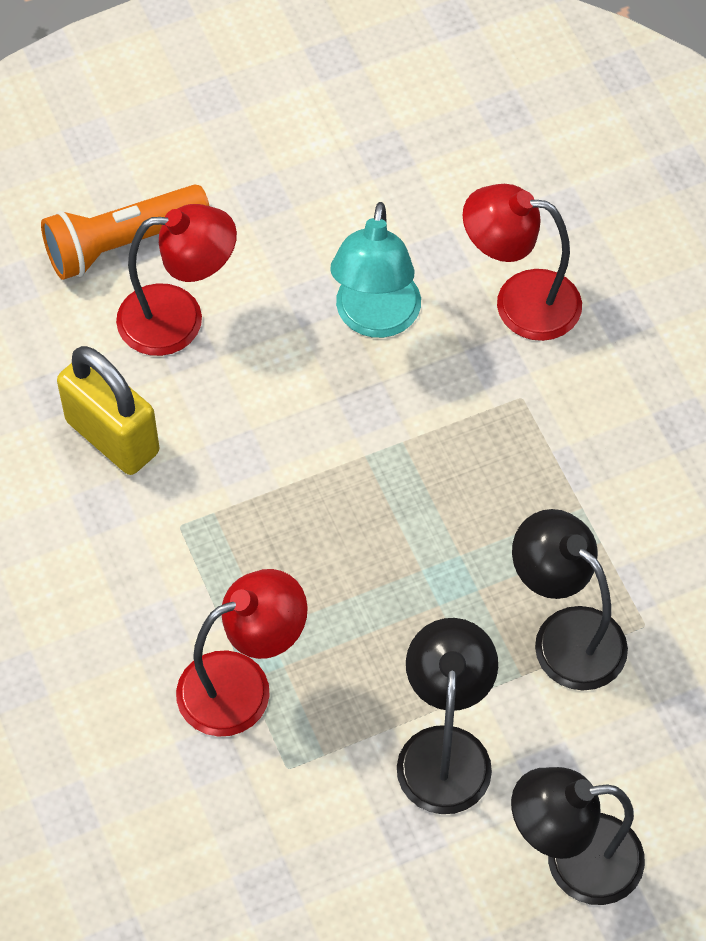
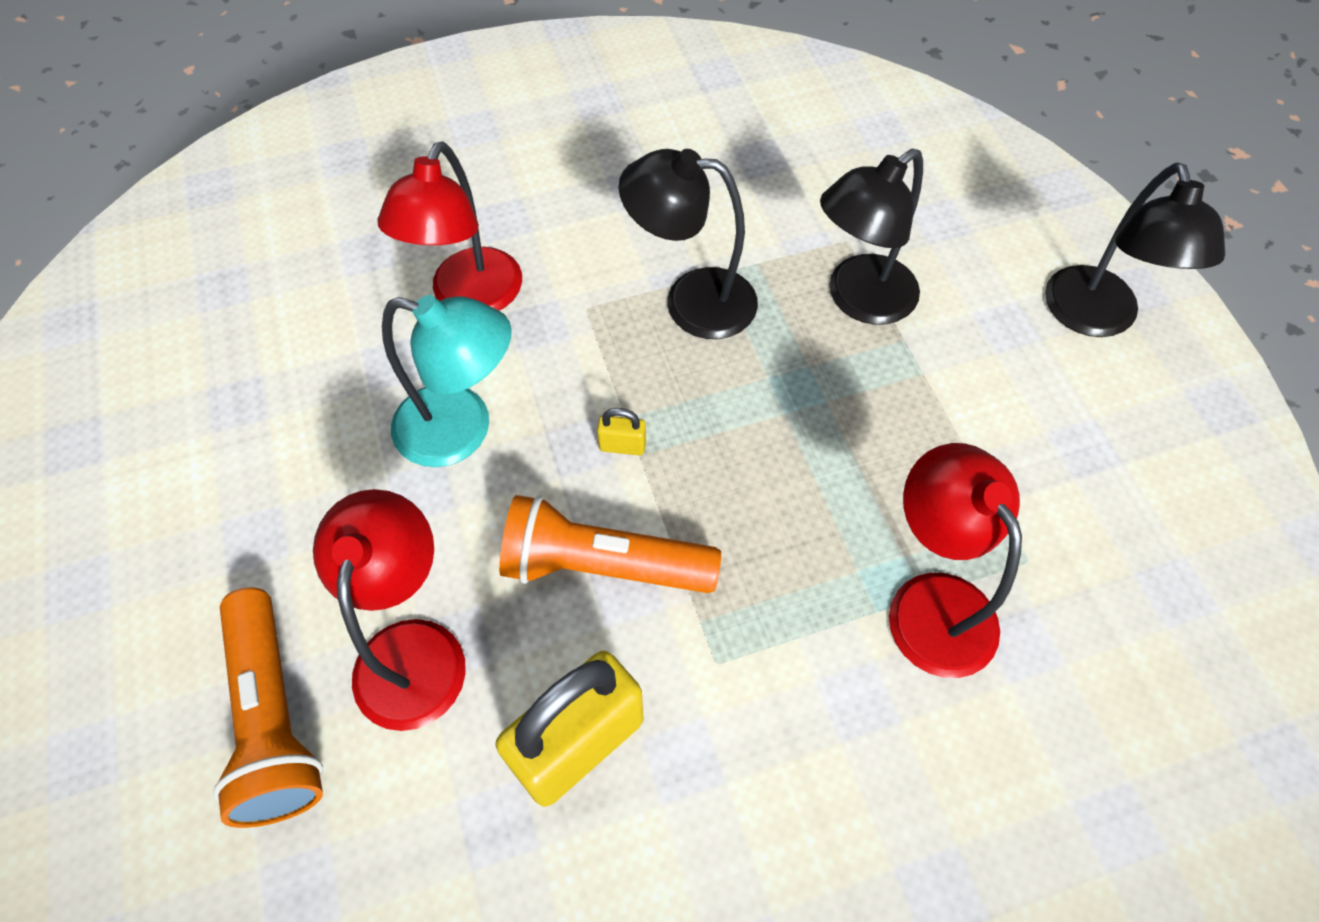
camera: 85 degrees left, 0 degrees up
black lamp [397,618,498,814] -> black lamp moved to [619,149,758,339]
none -> orange flashlight [499,495,721,593]
none -> yellow padlock [597,408,646,456]

